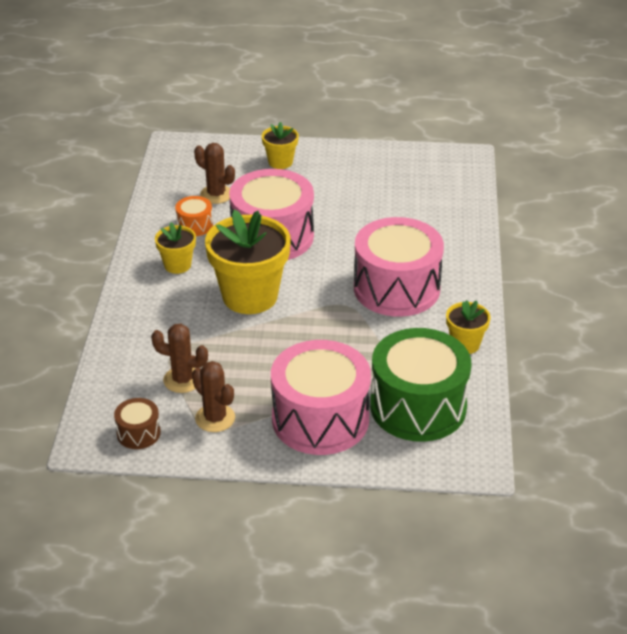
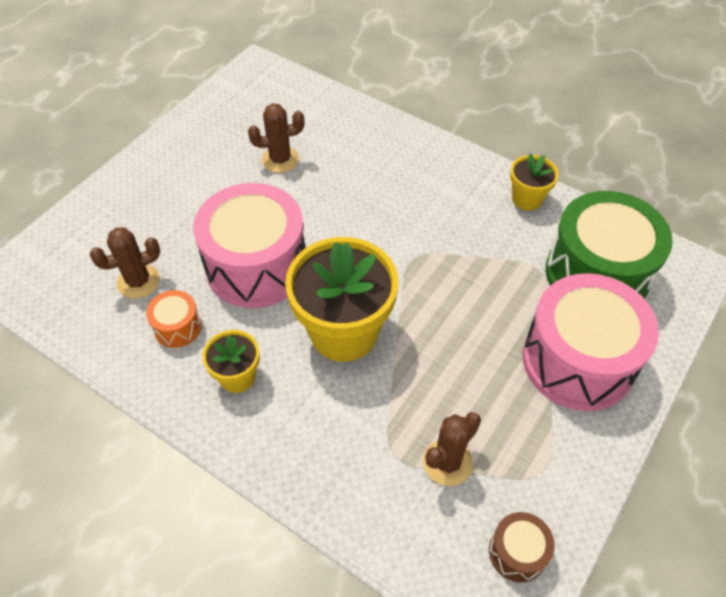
camera: 60 degrees left, 15 degrees up
brown cactus [192,361,235,432] -> brown cactus moved to [248,103,305,173]
yellow flower pot [262,122,299,169] -> none
pink drum [354,217,444,317] -> none

